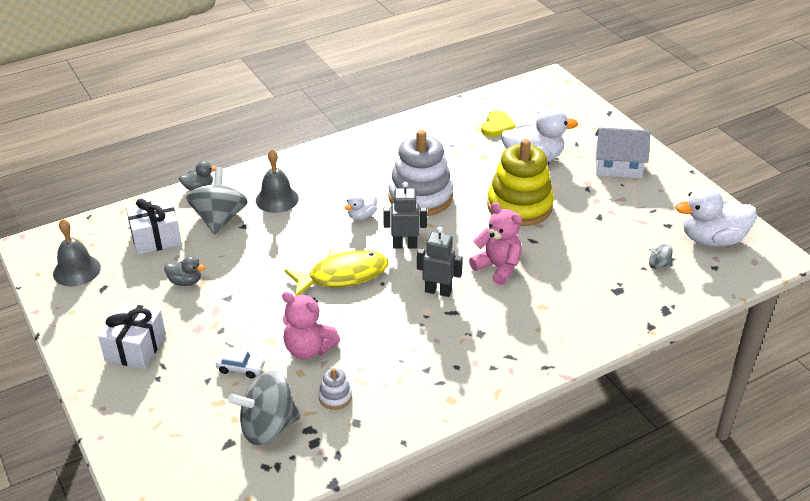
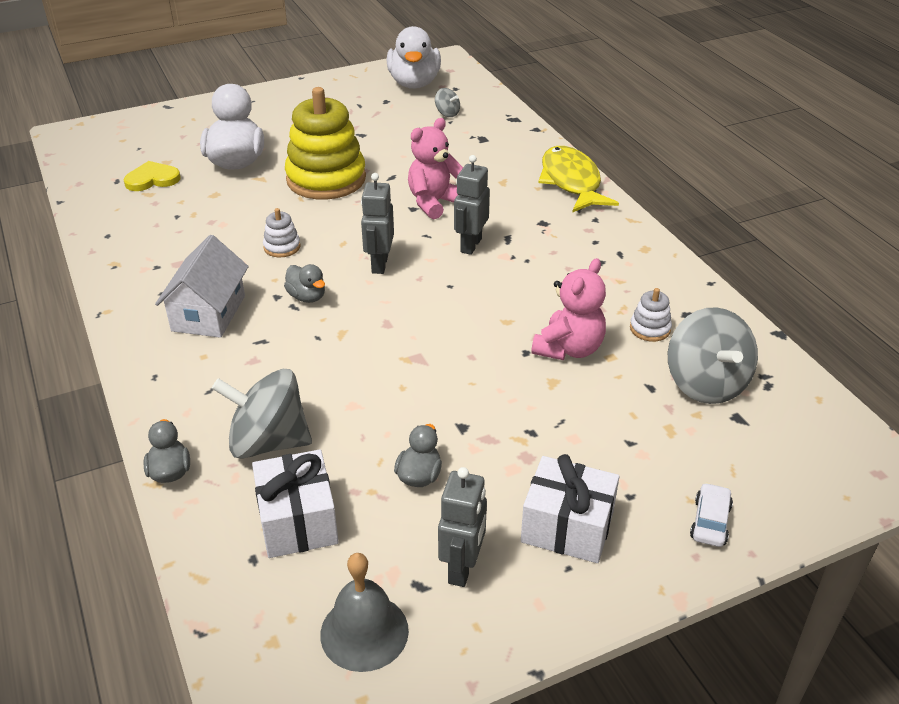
camera: 85 degrees left, 0 degrees up
white car [216,347,265,378] -> white car moved to [690,483,733,547]
grey bell [256,149,299,213] -> none
yellow fish [285,250,388,296] -> yellow fish moved to [538,146,619,213]
white duck [345,194,377,220] -> grey duck [284,264,325,303]
white stacking toy [388,130,453,216] -> white stacking toy [263,208,301,257], size x0.42
yellow heart [481,111,516,137] -> yellow heart turned 45 degrees counterclockwise [124,161,181,191]
white house [595,127,650,178] -> white house moved to [155,235,249,338]
grey spinning top [648,244,673,269] -> grey spinning top turned 60 degrees counterclockwise [435,88,460,117]
none -> grey robot [438,467,487,587]

